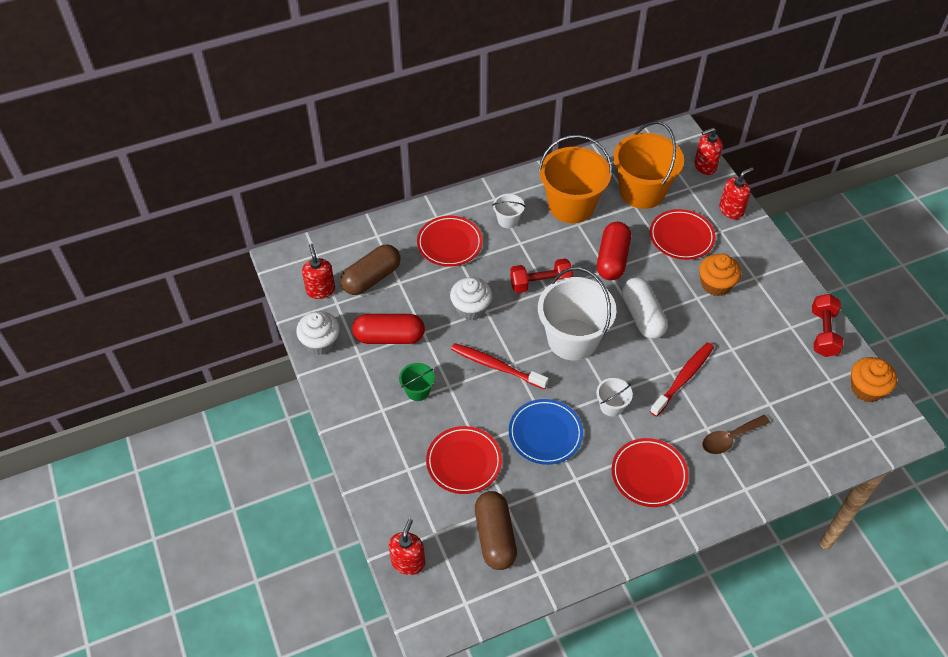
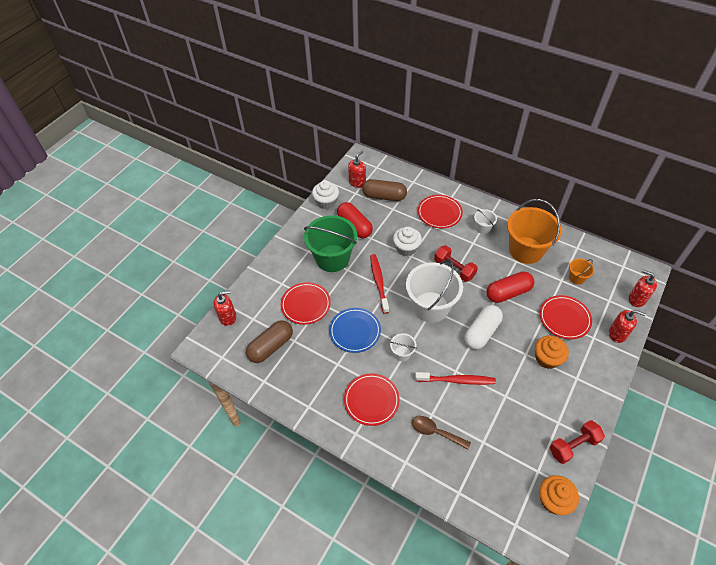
camera: 55 degrees right, 0 degrees up
green bucket [399,363,435,401] -> green bucket [304,215,357,272], size x2.22
orange bucket [613,121,684,209] -> orange bucket [569,259,594,285], size x0.45

